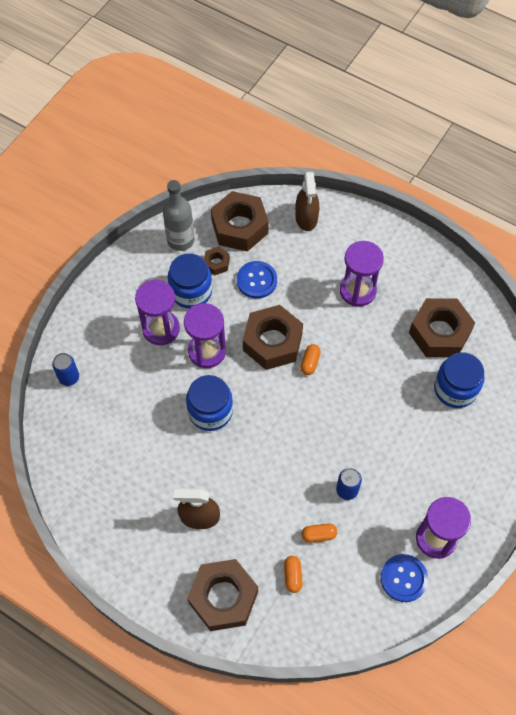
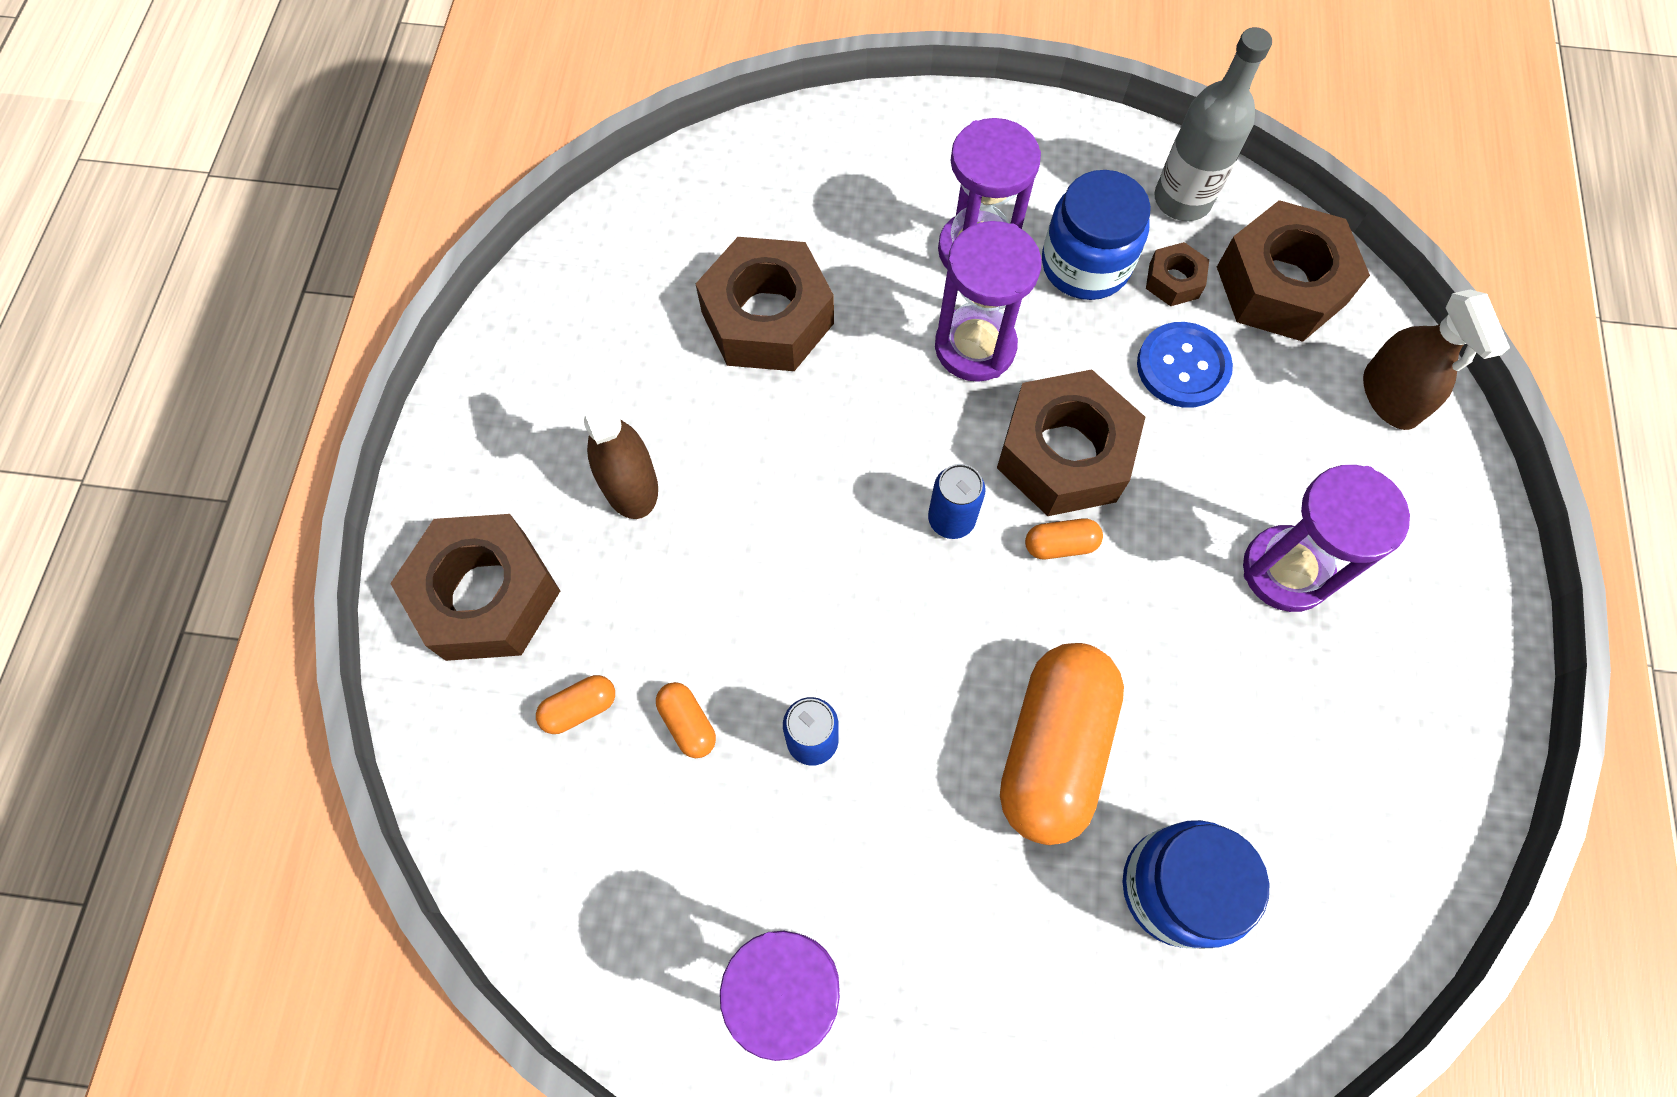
camera: 65 degrees right, 5 degrees up
blue can [52,353,79,386] -> blue can moved to [928,464,985,539]
blue jar [186,375,233,431] -> none
brown spray bottle [295,172,319,231] -> brown spray bottle turned 75 degrees counterclockwise [1363,290,1510,430]
blue button [381,554,428,602] -> none
brown nut [409,298,475,357] -> brown nut moved to [696,237,834,371]
none -> orange capsule [1000,643,1124,845]

